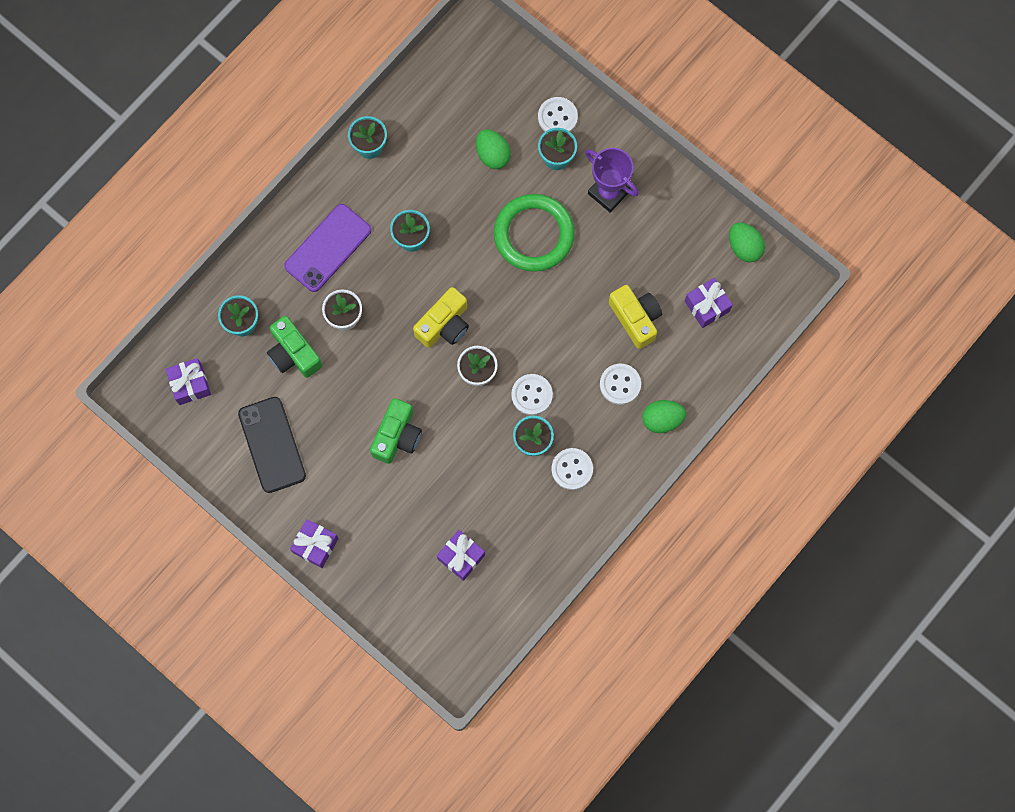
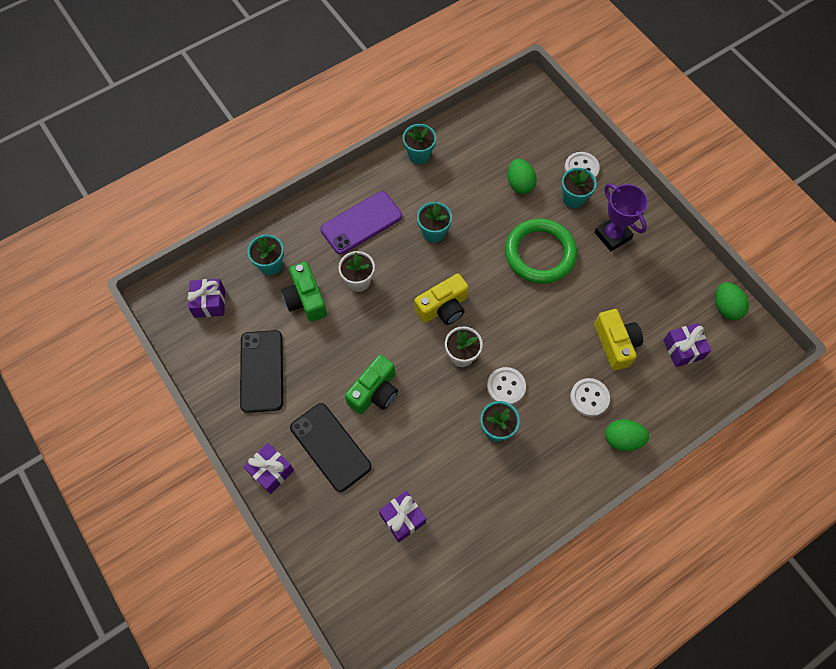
camera: 15 degrees right, 10 degrees down
white button [551,448,593,490] -> none
none -> black phone [290,403,372,492]

